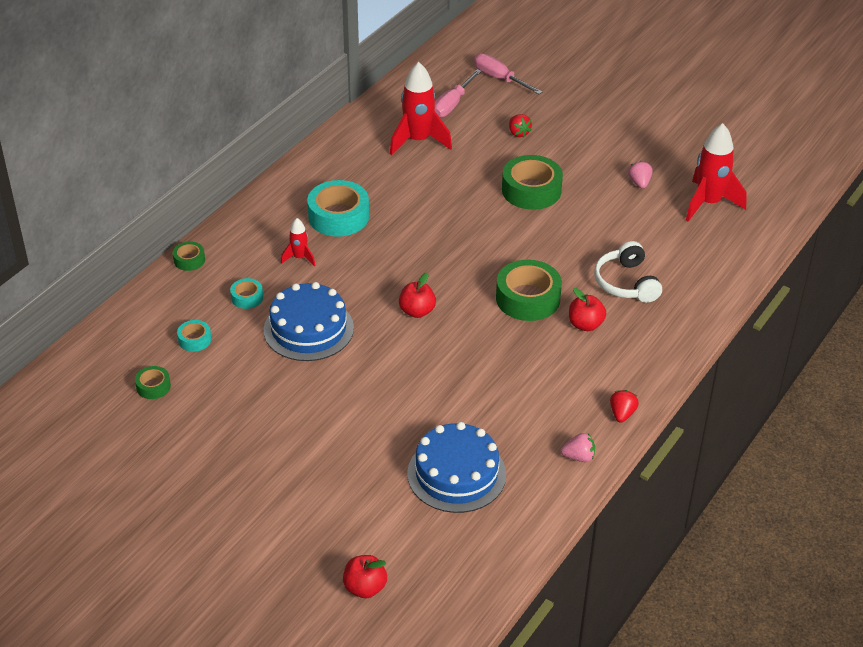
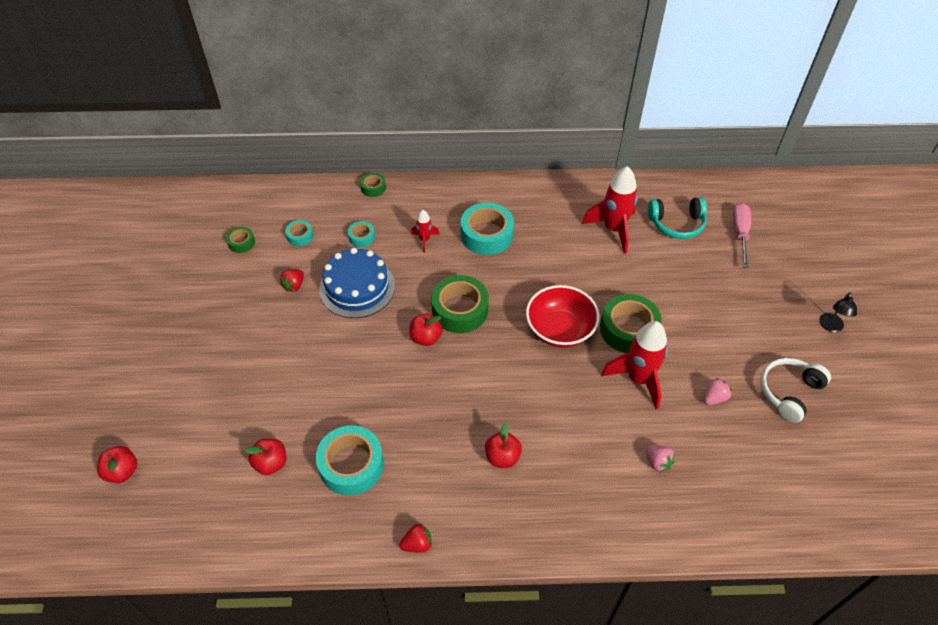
camera: 55 degrees right, 10 degrees up
blue cake [407,422,506,513] -> red apple [244,438,286,475]
pink screwdriver [435,69,482,118] -> turquoise headphones [648,197,707,239]
green tape [496,260,562,321] -> green tape moved to [431,275,489,333]
red strawberry [509,114,532,137] -> red strawberry moved to [280,269,304,292]
pink strawberry [561,433,595,462] -> pink strawberry moved to [646,445,675,472]
white headphones [594,241,662,303] -> white headphones moved to [760,358,831,423]
red rocket [686,123,747,222] -> red rocket moved to [601,321,668,409]
none -> turquoise tape [316,425,384,496]
none -> red bowl [526,285,600,348]
none -> black lamp [820,292,857,332]

